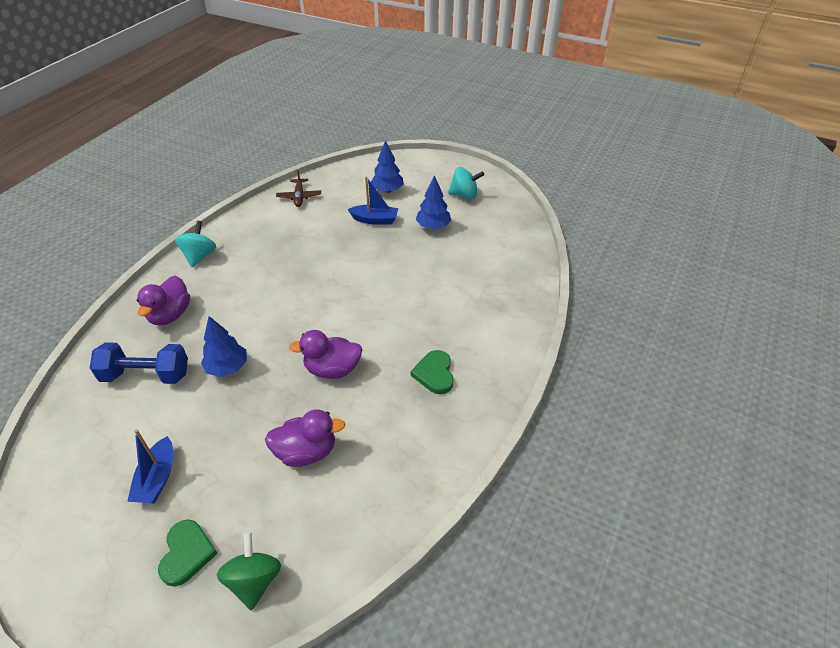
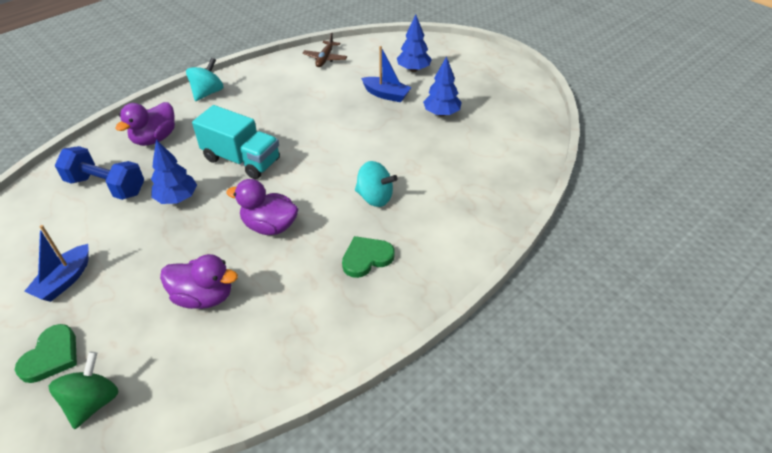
camera: 20 degrees right, 0 degrees up
green heart [411,350,454,394] -> green heart turned 45 degrees clockwise [342,236,395,278]
turquoise spinning top [448,167,484,199] -> turquoise spinning top moved to [355,161,398,207]
none -> turquoise truck [192,105,280,179]

